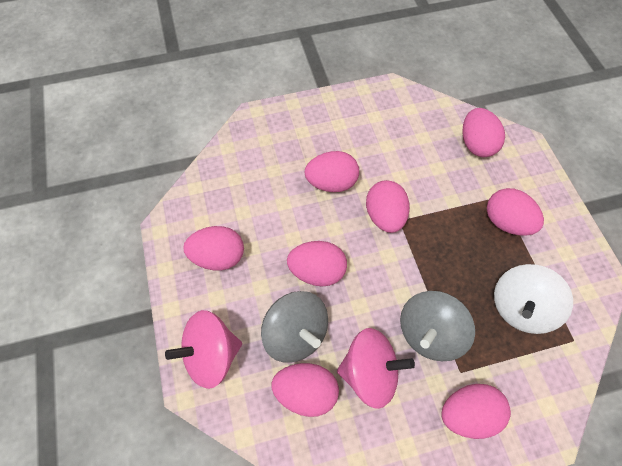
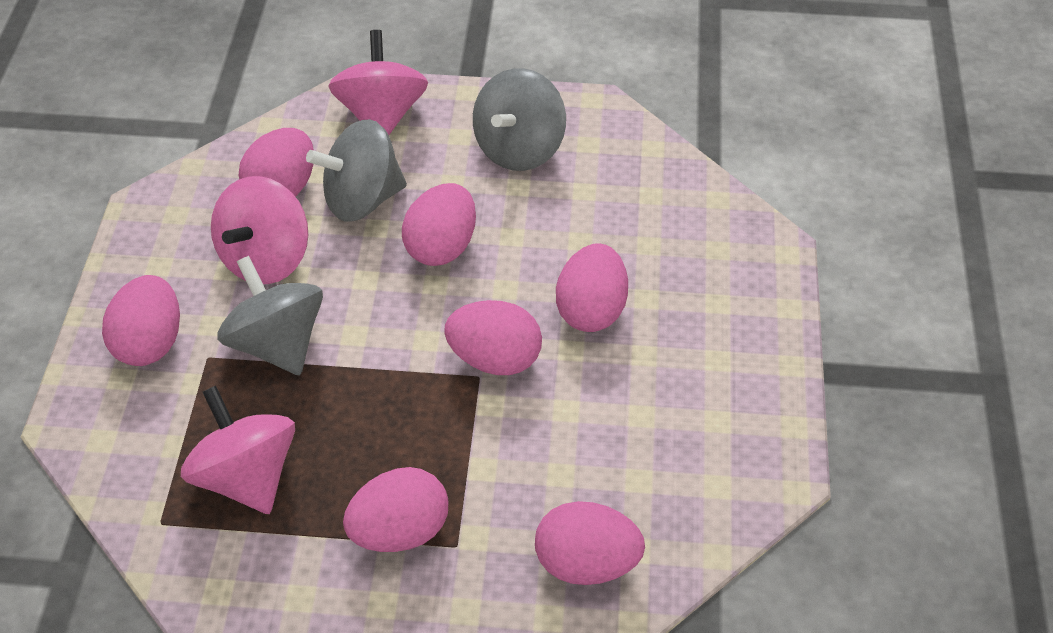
camera: 110 degrees right, 10 degrees down
pink egg [183,226,244,270] -> grey spinning top [473,68,566,171]
white spinning top [494,264,573,334] -> pink spinning top [181,386,295,514]

